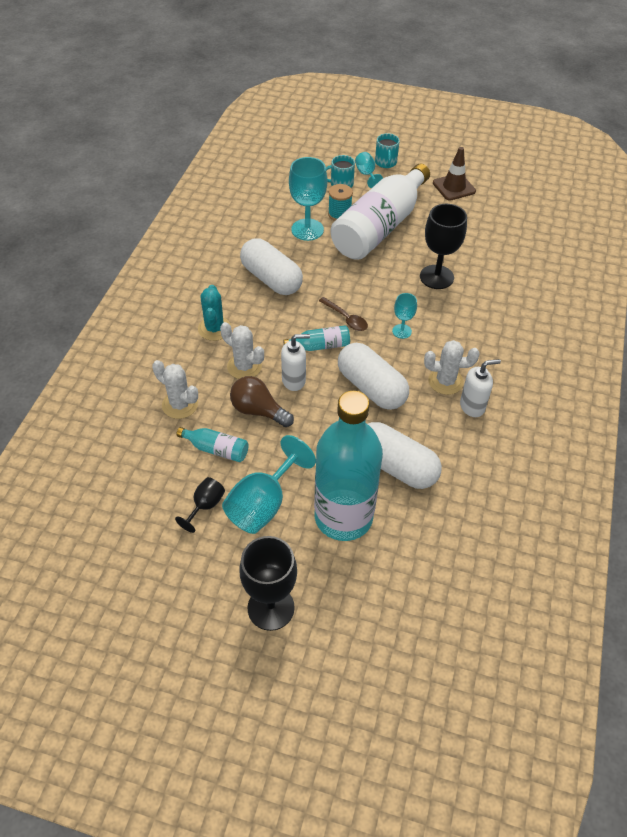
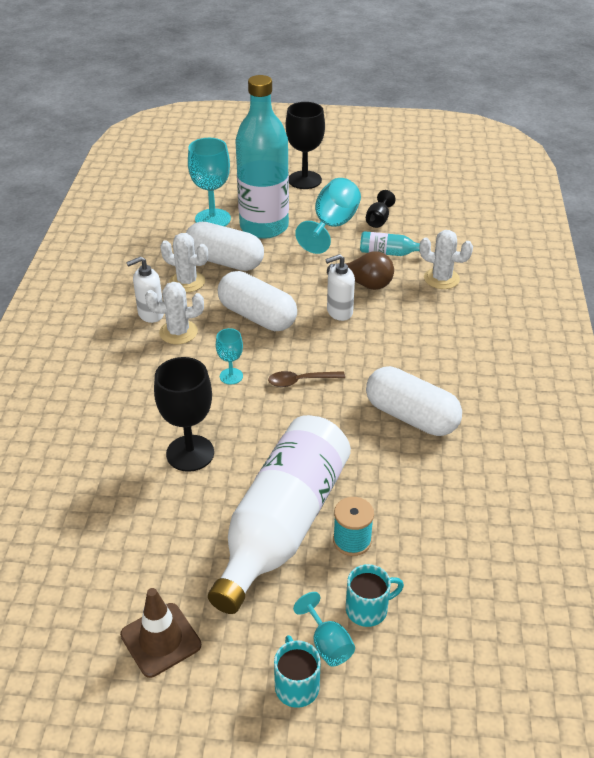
camera: 170 degrees right, 10 degrees down
turquoise cactus [198,285,231,341] -> none
white cactus [220,322,264,379] -> white cactus moved to [160,233,208,293]
turquoise bottle [283,325,350,351] -> none
turquoise goblet [289,157,327,241] -> turquoise goblet moved to [188,138,231,227]
brown spoon [319,297,368,331] -> brown spoon turned 45 degrees counterclockwise [268,371,345,387]

